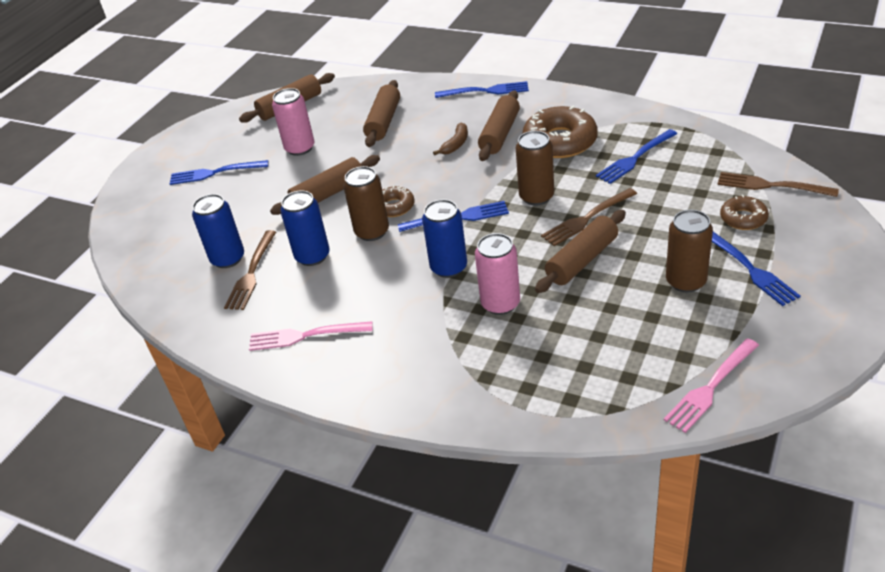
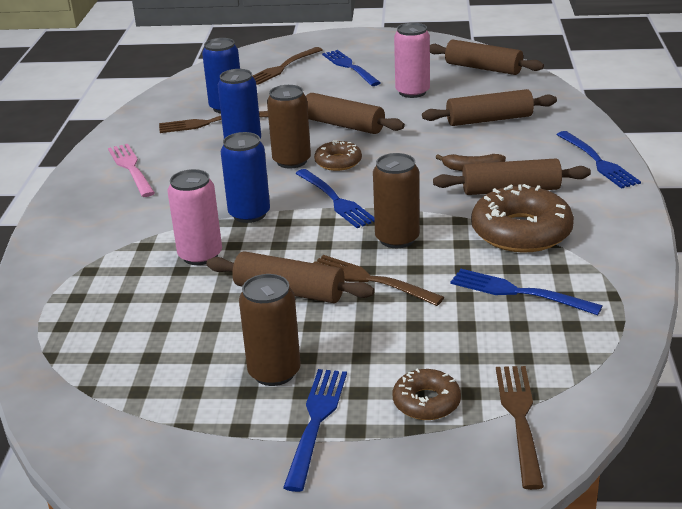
camera: 65 degrees right, 10 degrees down
pink fork [664,338,759,433] -> none
blue fork [712,232,801,306] -> blue fork turned 150 degrees clockwise [283,369,347,492]
none -> brown fork [252,47,323,85]

